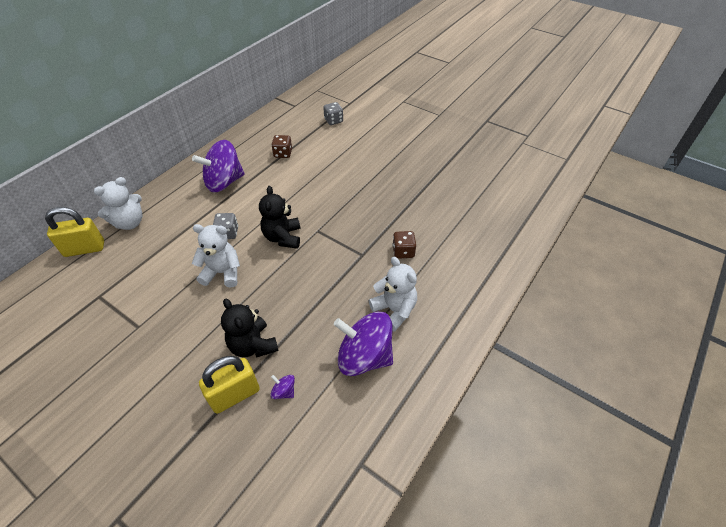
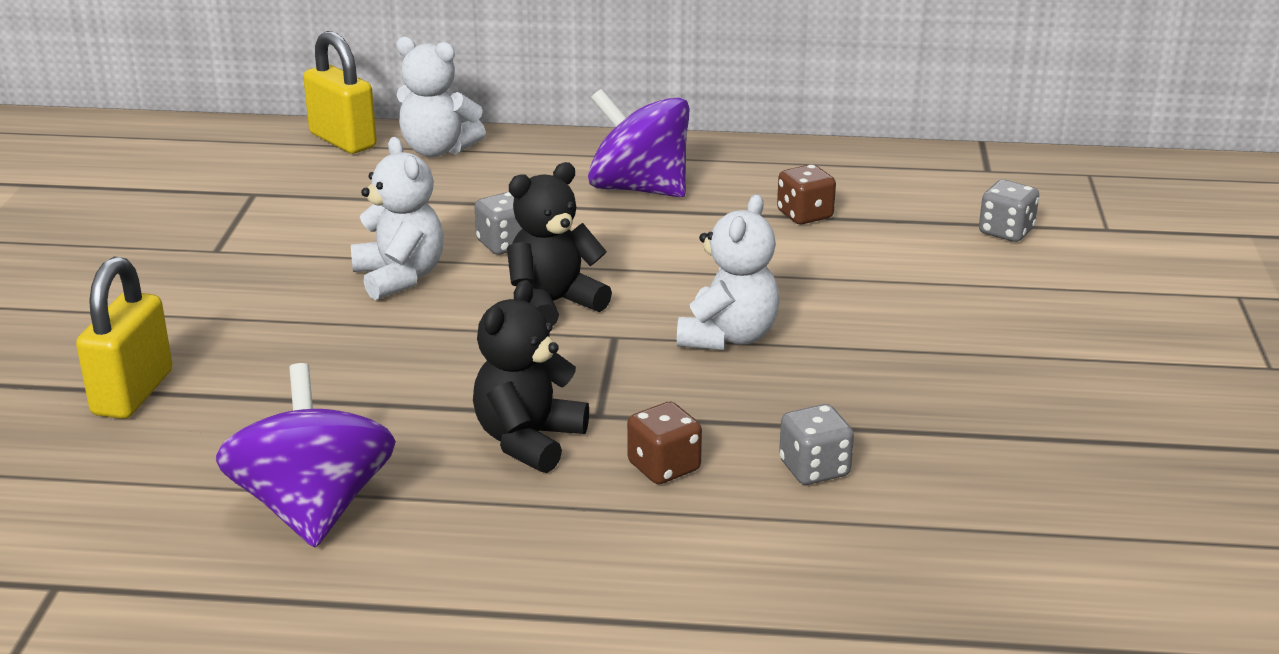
camera: 60 degrees right, 20 degrees down
yellow padlock [199,356,260,414] -> yellow padlock turned 75 degrees clockwise [76,257,172,419]
black teddy bear [221,298,278,358] -> black teddy bear moved to [473,280,589,473]
purple spinning top [270,375,295,399] -> none
white teddy bear [369,257,417,332] -> white teddy bear moved to [677,194,780,350]
none -> grey dice [779,404,854,485]

